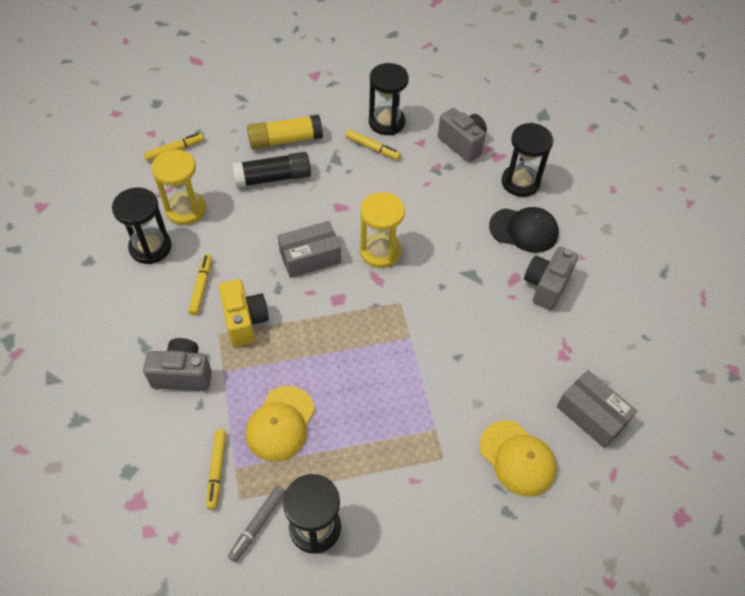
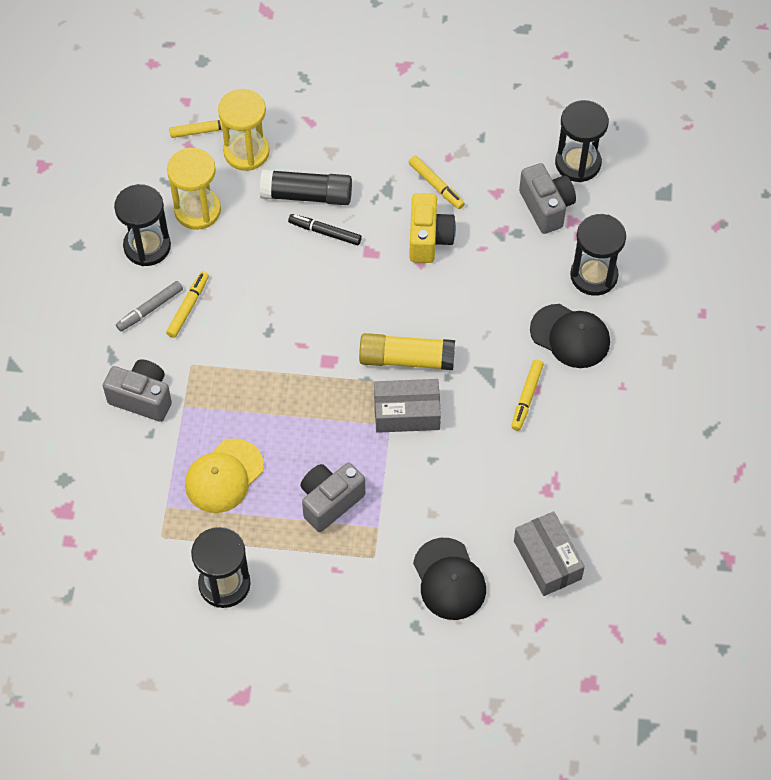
camera: 20 degrees right, 5 degrees up
yellow marker [206,430,226,510] -> yellow marker moved to [511,359,544,431]
yellow camera [219,279,269,347] -> yellow camera moved to [409,193,456,263]
grey marker [228,486,285,562] -> grey marker moved to [116,281,183,332]
yellow glue stick [247,115,323,149] -> yellow glue stick moved to [359,333,455,370]
grey box [278,221,341,278] -> grey box moved to [374,379,441,433]
yellow hourglass [360,192,405,268] -> yellow hourglass moved to [218,89,270,171]
black hourglass [369,63,409,135] -> black hourglass moved to [555,100,609,182]
yellow cap [479,421,557,497] -> black cap [413,538,486,620]
grey camera [524,247,578,310] -> grey camera moved to [300,462,365,532]
none -> black marker [288,214,362,245]

